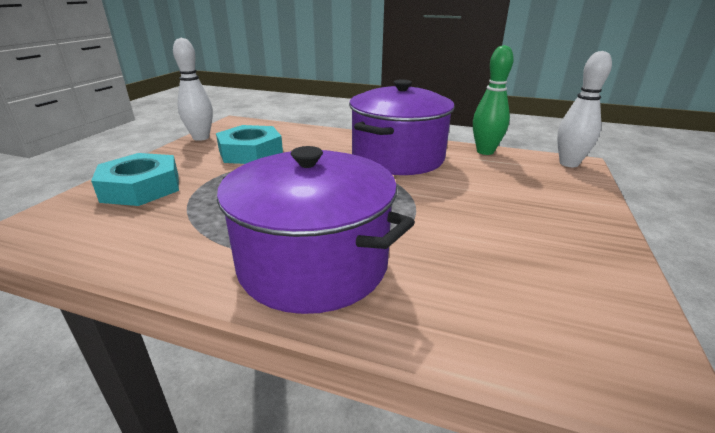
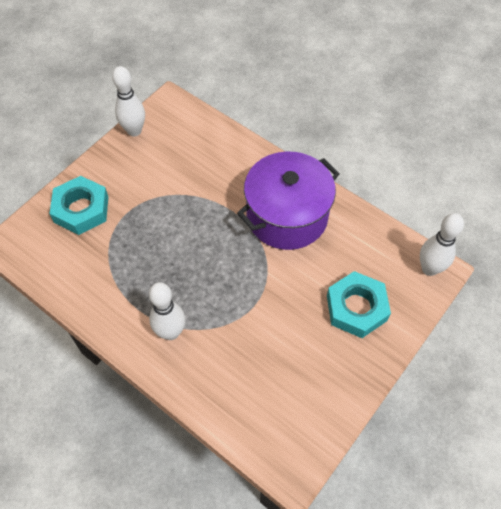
camera: 20 degrees right, 30 degrees up
turquoise nut [216,125,283,164] -> turquoise nut moved to [327,271,391,338]
purple pot [217,146,415,314] -> white bowling pin [149,282,185,340]
green bowling pin [473,45,514,155] -> none

